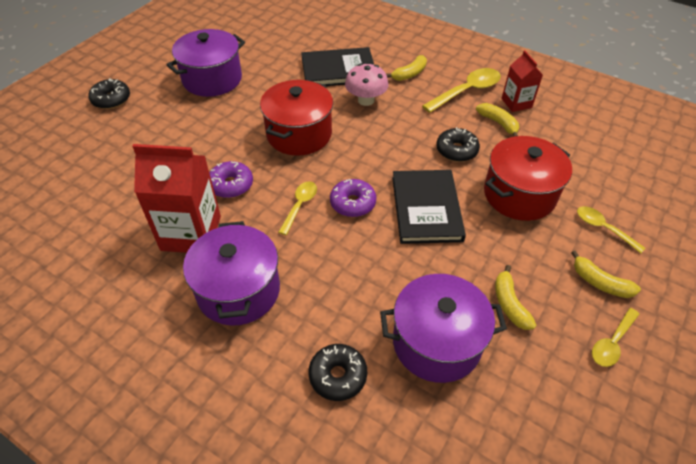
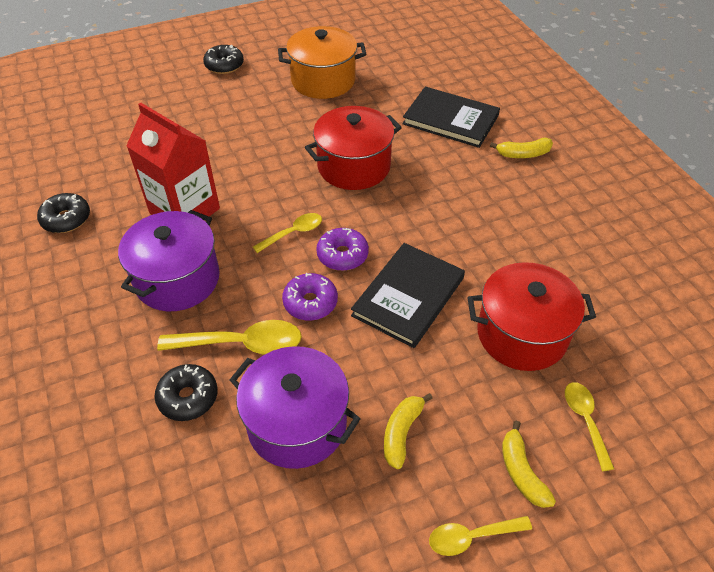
camera: 35 degrees right, 0 degrees up
purple pot [166,29,245,97] -> orange pot [278,26,366,99]
purple donut [209,161,253,198] -> purple donut moved to [282,273,338,321]
pink mushroom [345,63,389,106] -> none
yellow spoon [422,68,501,113] -> yellow spoon moved to [157,320,302,355]
black donut [436,127,480,162] -> black donut moved to [37,193,90,233]
yellow banana [476,103,519,137] -> none
red carton [501,50,543,112] -> none

